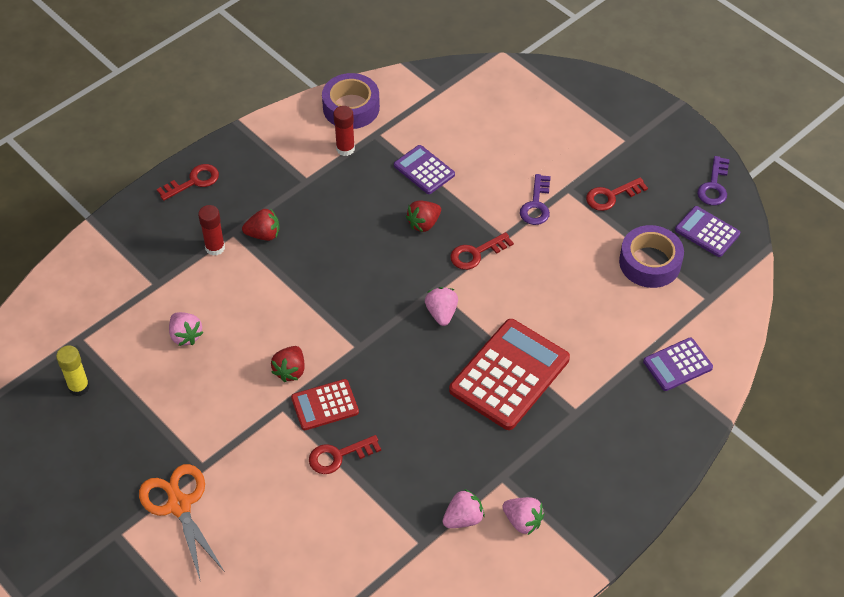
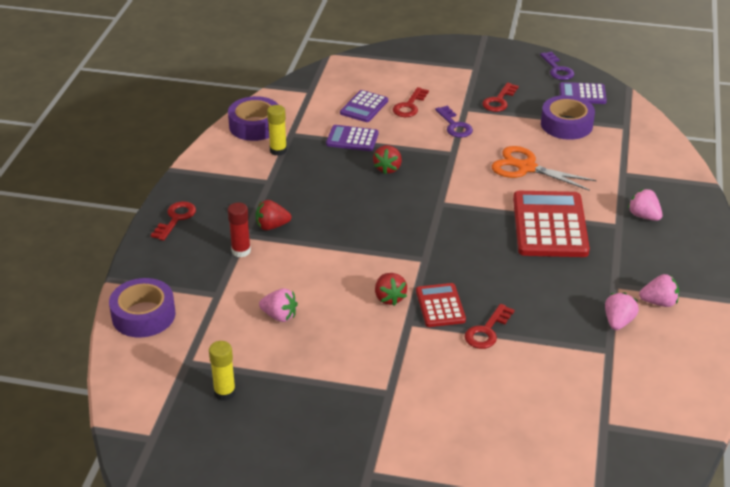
camera: 35 degrees left, 15 degrees down
orange scissors [139,464,225,579] -> orange scissors moved to [492,146,597,191]
red strawberry [242,208,279,241] -> red strawberry turned 150 degrees counterclockwise [256,200,291,230]
red calculator [291,379,359,430] -> red calculator turned 135 degrees clockwise [416,283,466,327]
red glue stick [333,106,355,156] -> yellow glue stick [267,105,287,156]
pink strawberry [425,287,458,326] -> pink strawberry moved to [628,189,663,221]
red key [450,232,514,270] -> red key moved to [393,87,429,117]
purple calculator [643,338,713,391] -> purple calculator moved to [340,90,388,122]
none -> purple tape [109,278,176,338]

